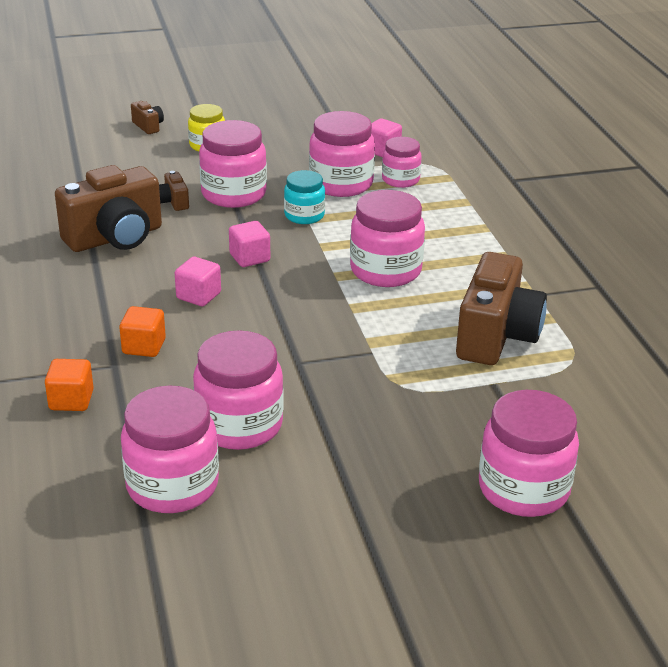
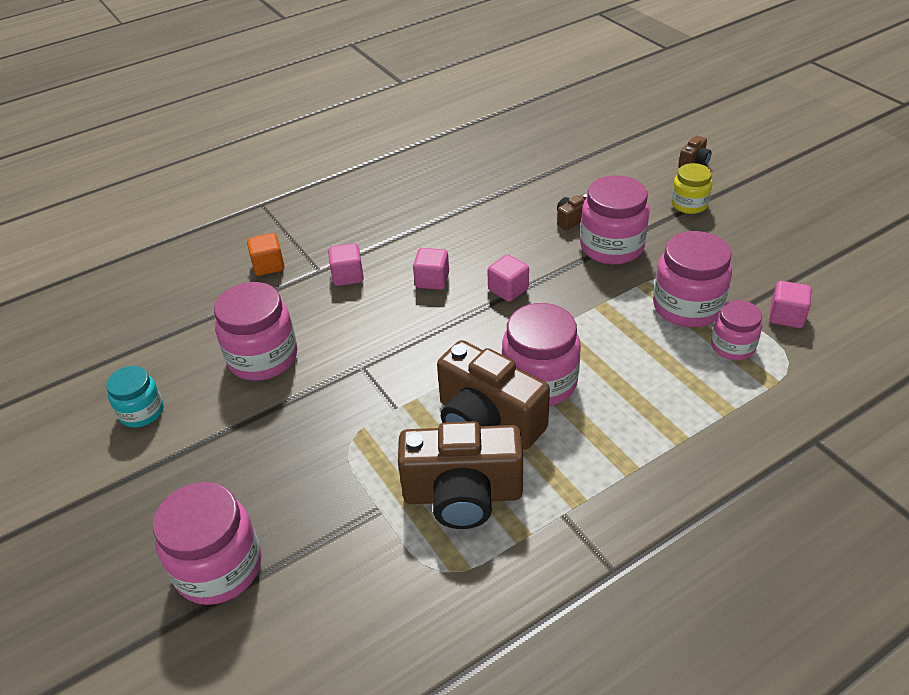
camera: 75 degrees right, 10 degrees up
brown camera [55,165,162,252] -> brown camera moved to [437,340,550,450]
orange cube [119,306,166,357] -> pink cube [328,243,364,286]
pink jar [121,386,219,513] -> none
turquoise jar [284,170,325,224] -> turquoise jar moved to [106,366,163,428]

